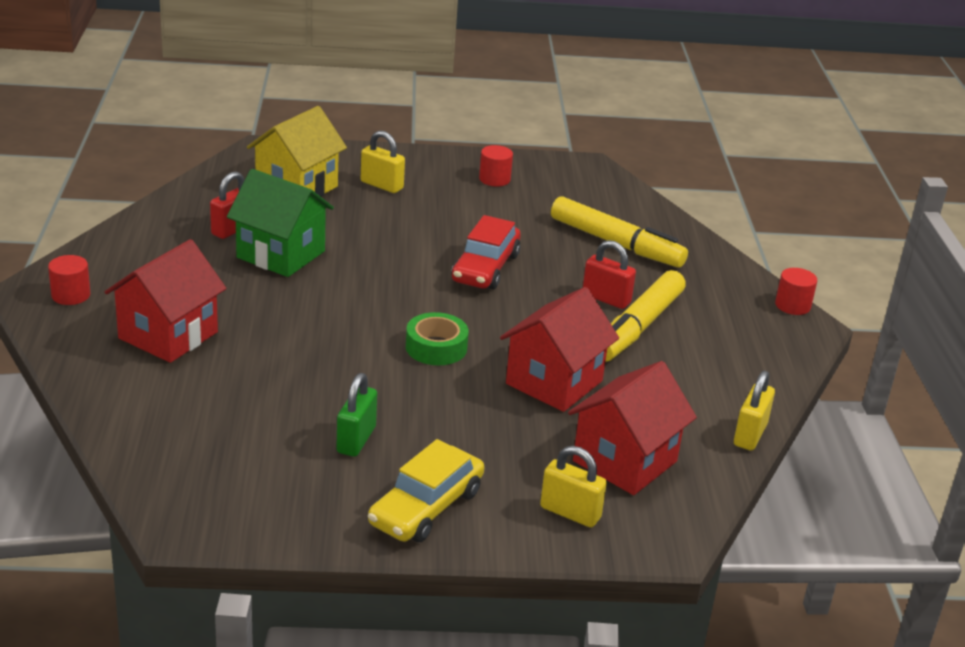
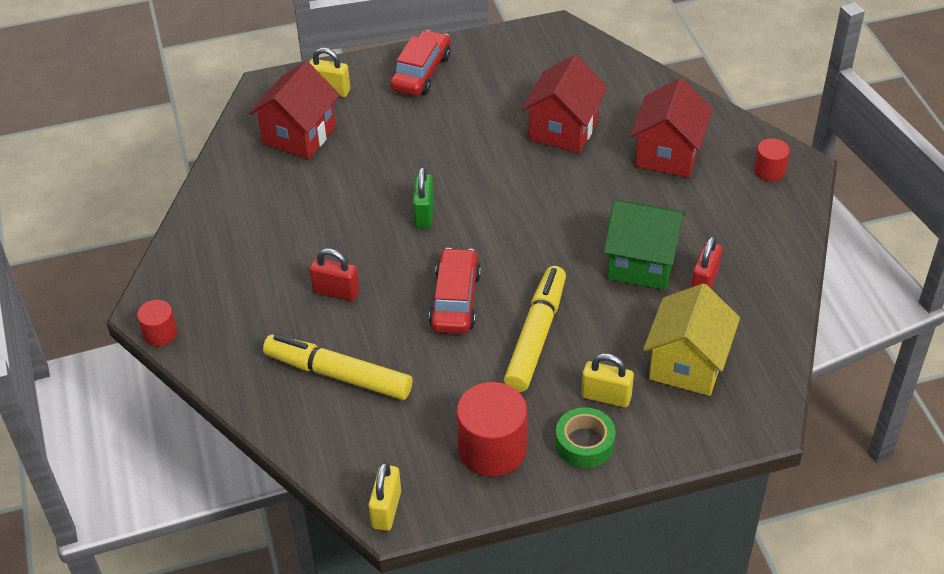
camera: 170 degrees right, 15 degrees up
green padlock [336,373,377,457] -> green padlock moved to [413,167,434,228]
yellow car [368,439,484,542] -> red car [390,30,450,96]
green tape [406,312,469,365] -> green tape moved to [555,407,616,468]
red cylinder [479,145,513,187] -> red cylinder [457,382,527,477], size x1.86
red house [500,287,619,412] -> red house moved to [522,55,608,153]
yellow marker [605,270,686,362] -> yellow marker moved to [504,266,566,392]
yellow padlock [734,371,775,451] -> yellow padlock moved to [369,462,401,531]

